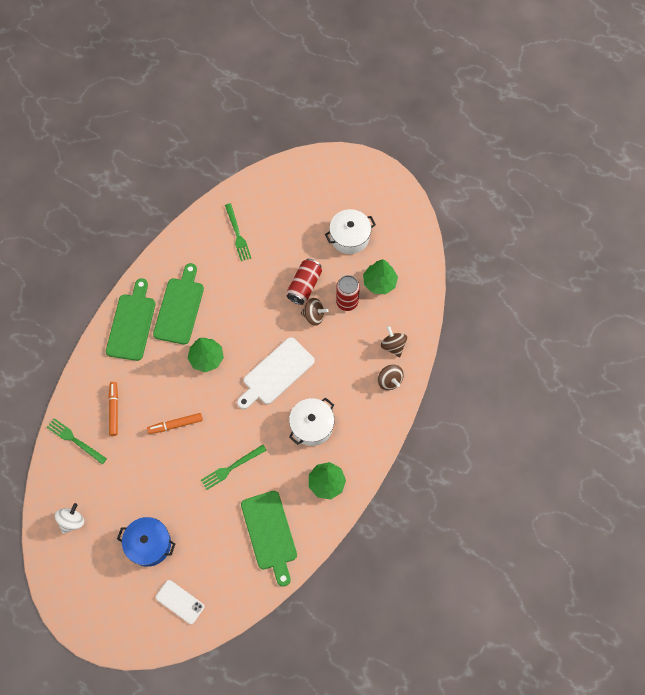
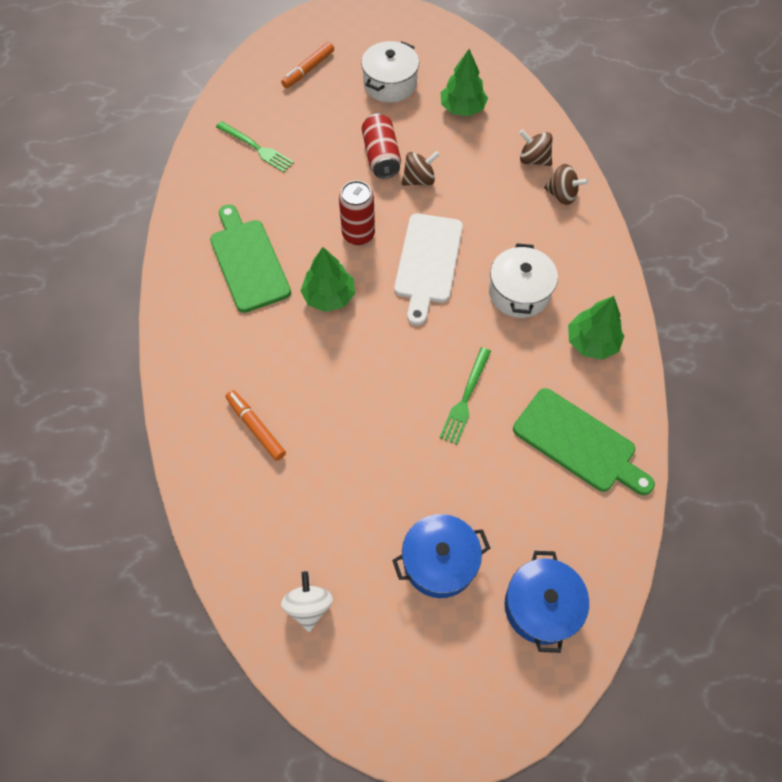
camera: 35 degrees left, 5 degrees down
green fork [47,418,107,464] -> none
green cutting board [106,279,155,361] -> none
orange marker [147,413,203,434] -> orange marker moved to [281,42,334,88]
white phone [155,580,204,624] -> blue pot [505,551,589,653]
red can [336,275,360,311] -> red can moved to [339,181,375,245]

